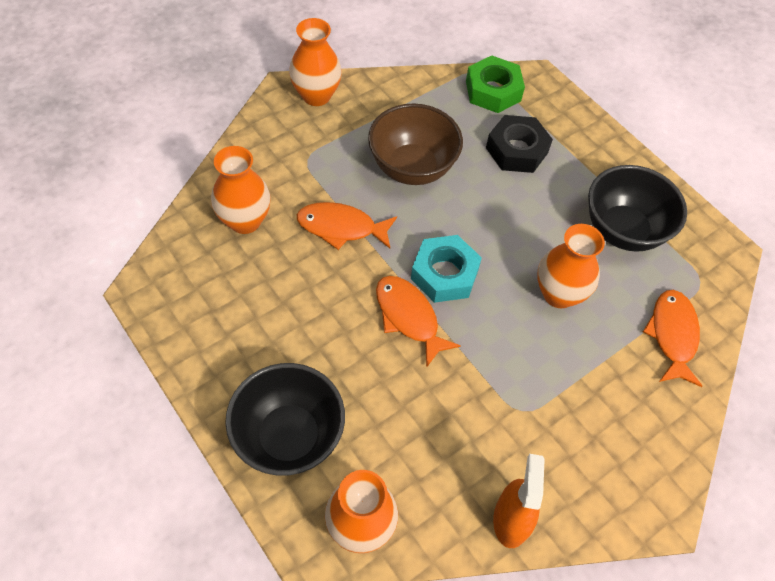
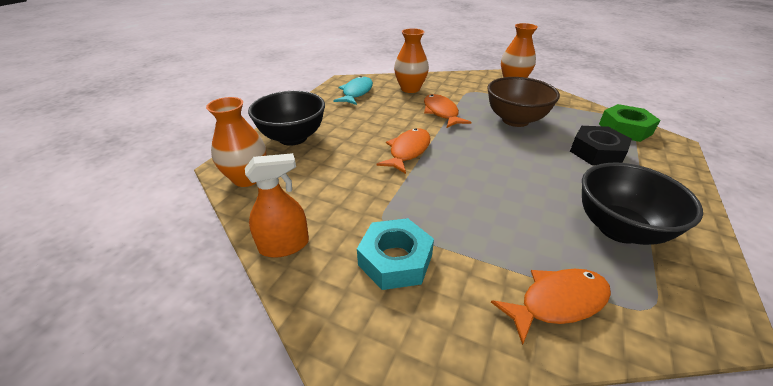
camera: 65 degrees right, 20 degrees down
turquoise nut [411,235,482,303] -> turquoise nut moved to [357,218,434,290]
orange vase [537,224,605,308] -> none
none -> turquoise fish [333,76,373,105]

